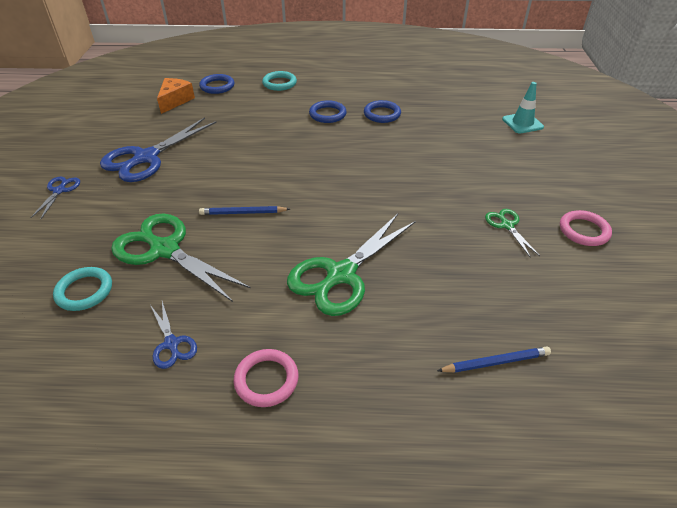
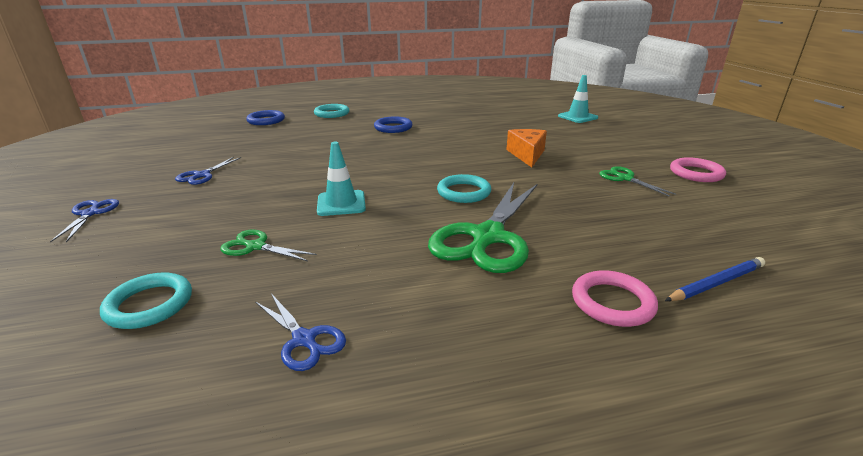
camera: 15 degrees left, 15 degrees down
blue scissors [100,117,217,182] -> blue scissors [175,157,241,185], size x0.48
green scissors [111,214,251,302] -> green scissors [220,230,317,261], size x0.48
orange cheese [157,78,195,114] -> orange cheese moved to [506,129,547,168]
blue pencil [199,206,290,215] -> turquoise traffic cone [317,142,366,216]
pink ring [234,349,299,407] -> pink ring moved to [572,270,658,327]
blue ring [364,100,401,123] -> none
none -> turquoise ring [437,174,491,203]

